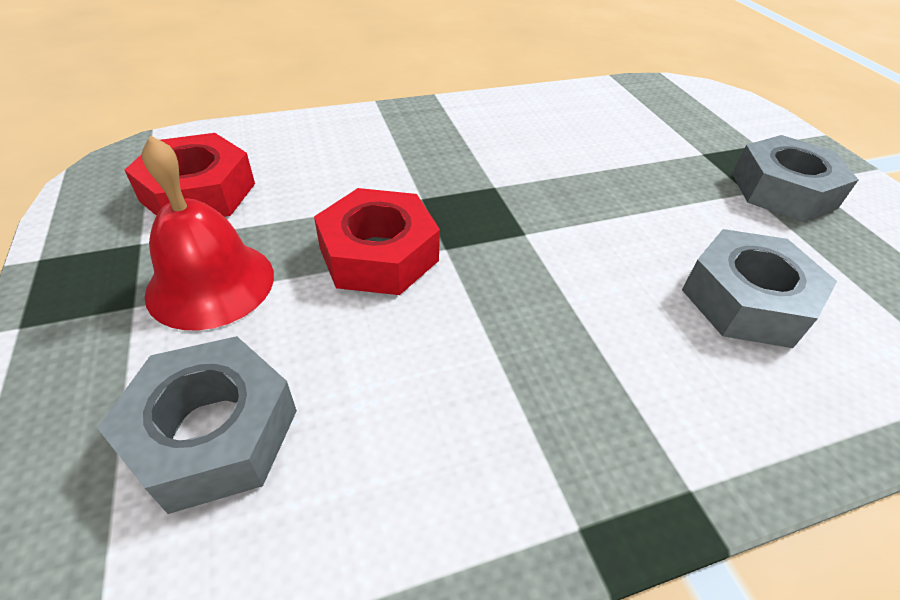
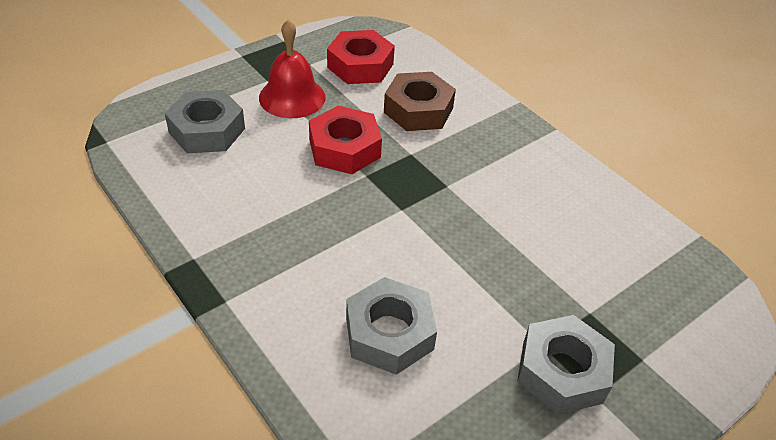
camera: 70 degrees right, 0 degrees up
none -> brown nut [384,72,456,131]

